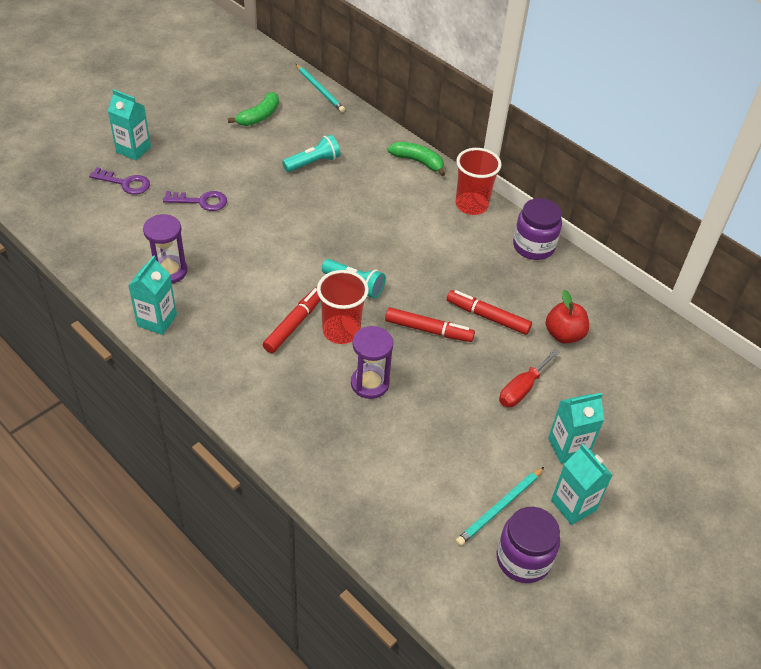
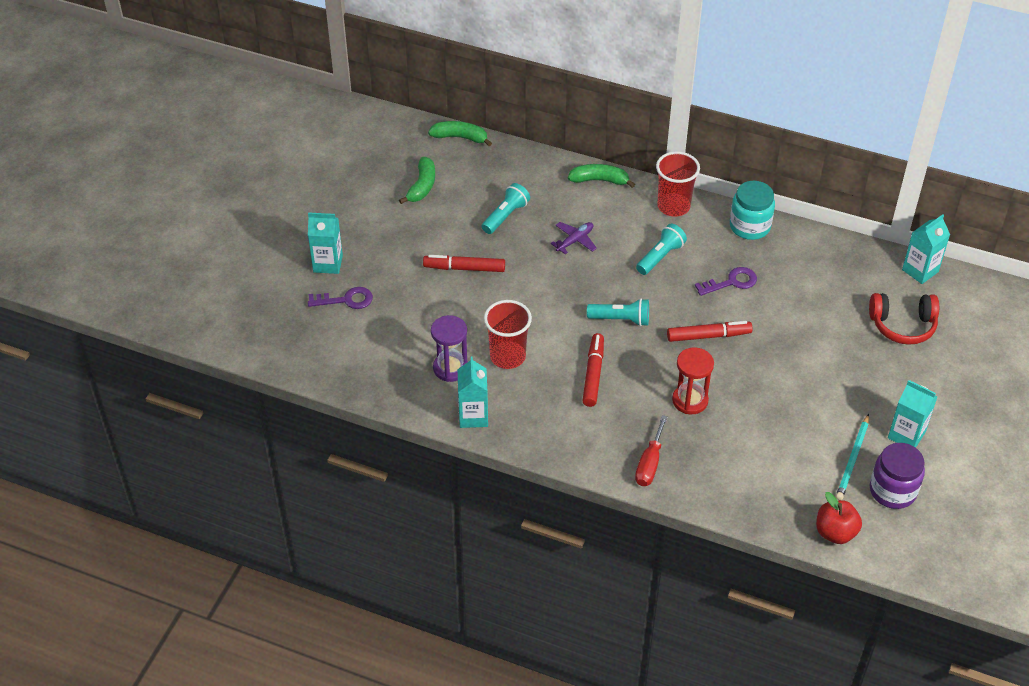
camera: 20 degrees left, 0 degrees up
purple key [163,191,227,211] -> purple key moved to [695,267,757,296]
turquoise pencil [296,64,345,112] -> green banana [428,121,492,146]
red cup [317,270,369,344] -> red cup moved to [484,300,532,369]
purple hourglass [351,326,393,399] -> red hourglass [672,347,714,414]
red marker [447,290,532,335] -> red marker moved to [423,255,505,272]
red screwdriver [499,349,559,407] -> red screwdriver moved to [635,415,667,486]
purple jar [513,198,562,260] -> turquoise jar [730,181,775,240]
red apple [546,289,589,344] -> red apple moved to [816,492,862,544]
turquoise carton [548,393,604,464] -> turquoise carton moved to [902,214,950,284]
none -> purple plane [551,222,597,254]
none -> turquoise flashlight [636,224,687,275]
none -> red headphones [869,293,939,345]

